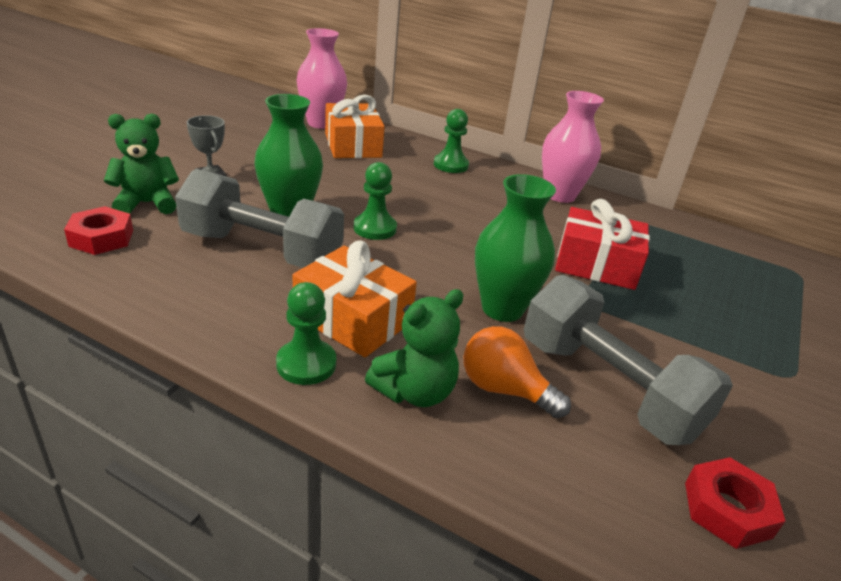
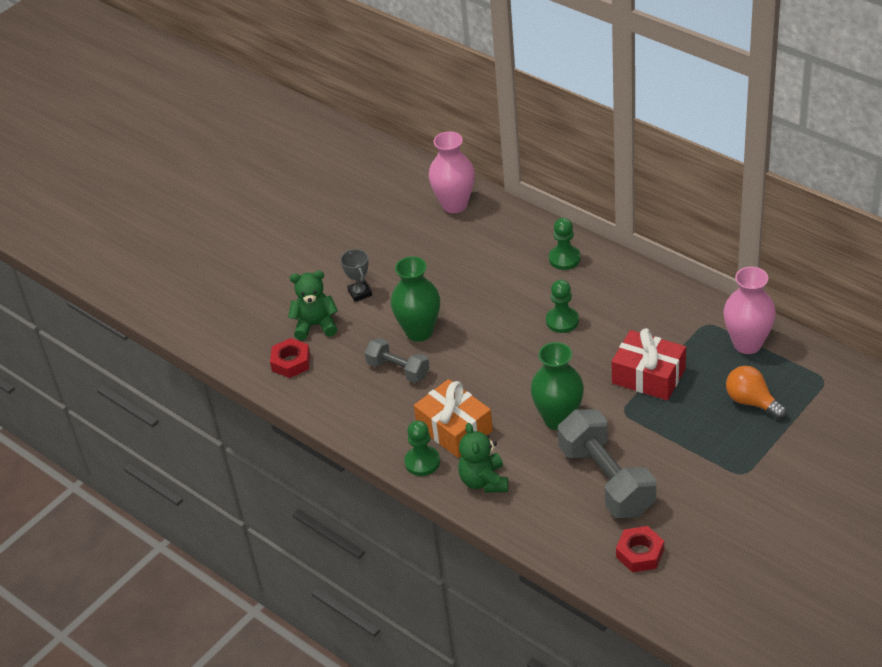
camera: 20 degrees right, 10 degrees up
grey dumbbell [175,169,344,268] -> grey dumbbell [364,338,429,383], size x0.57
orange gift [325,95,385,158] -> none
green pawn [353,162,397,240] -> green pawn moved to [546,279,579,333]
green teddy bear [365,289,463,407] -> green teddy bear turned 105 degrees clockwise [458,423,508,493]
orange light bulb [464,326,571,418] -> orange light bulb moved to [726,366,787,419]
pink vase [542,91,604,203] -> pink vase moved to [723,267,776,354]

